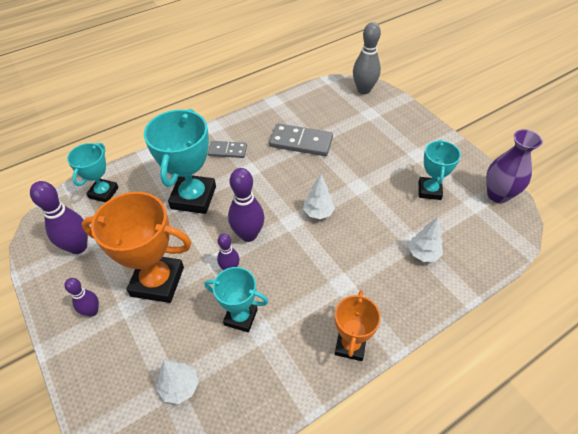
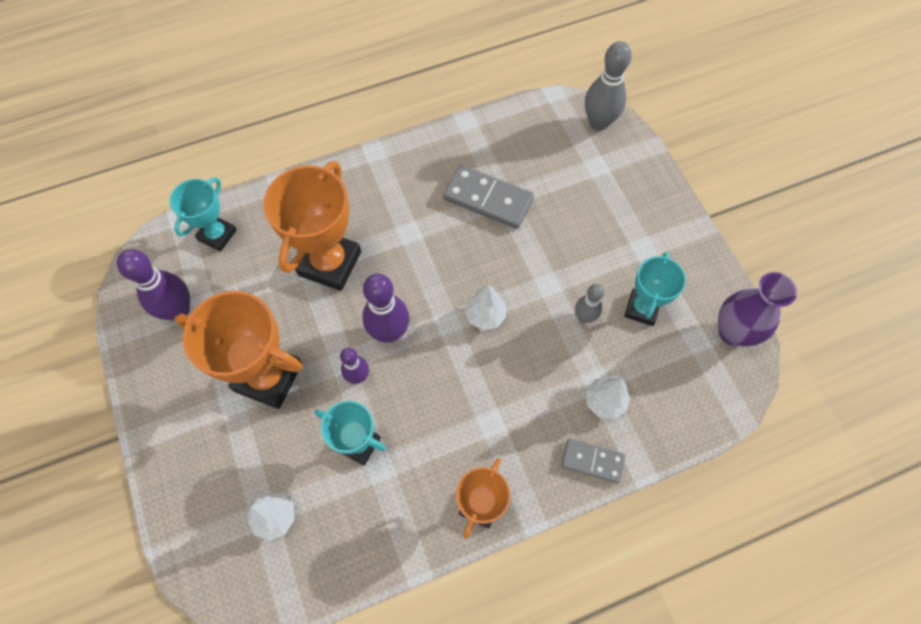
camera: 10 degrees right, 15 degrees up
purple bowling pin [64,278,99,317] -> none
turquoise trophy [144,109,216,214] -> orange trophy [263,161,361,291]
grey domino [208,141,247,158] -> grey domino moved to [561,439,625,483]
none -> grey bowling pin [575,284,604,323]

